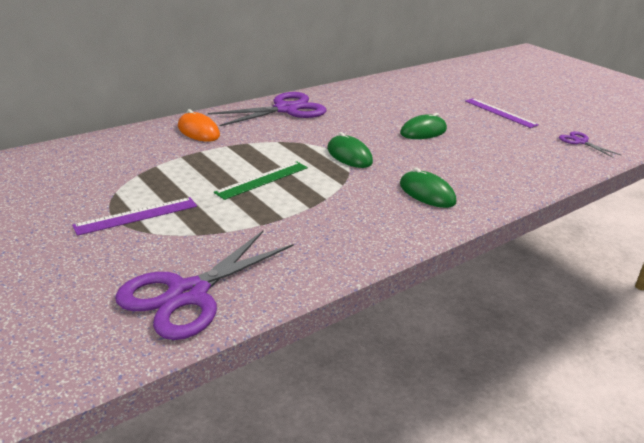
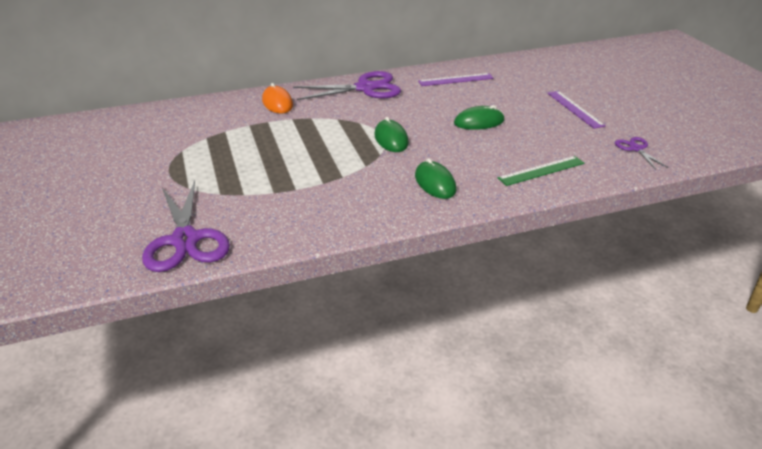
camera: 20 degrees right, 5 degrees up
purple ruler [72,197,197,236] -> purple ruler moved to [418,73,494,86]
purple scissors [115,231,293,340] -> purple scissors turned 75 degrees counterclockwise [142,181,230,272]
green ruler [214,161,308,200] -> green ruler moved to [498,156,585,186]

